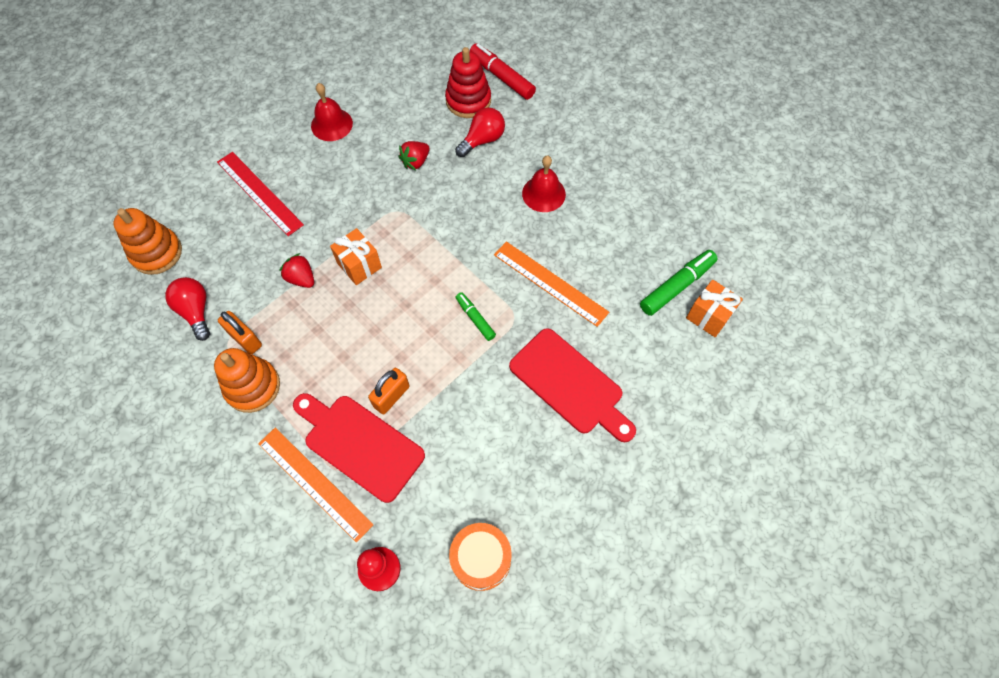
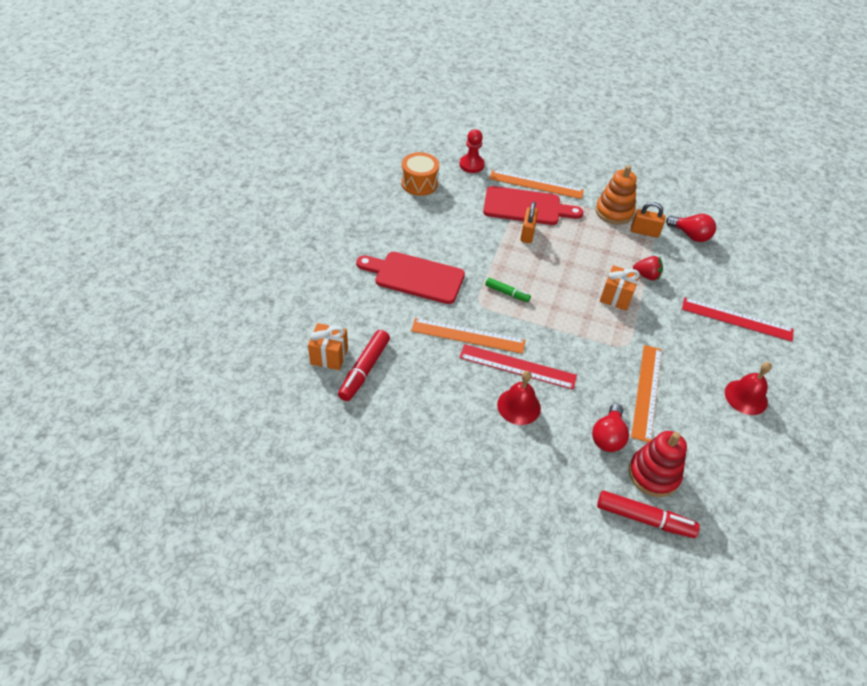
camera: 150 degrees right, 15 degrees down
orange stacking toy [114,208,182,275] -> none
red strawberry [398,141,430,170] -> orange ruler [631,345,662,442]
green marker [640,250,718,316] -> red marker [338,330,390,401]
none -> red ruler [459,344,577,389]

